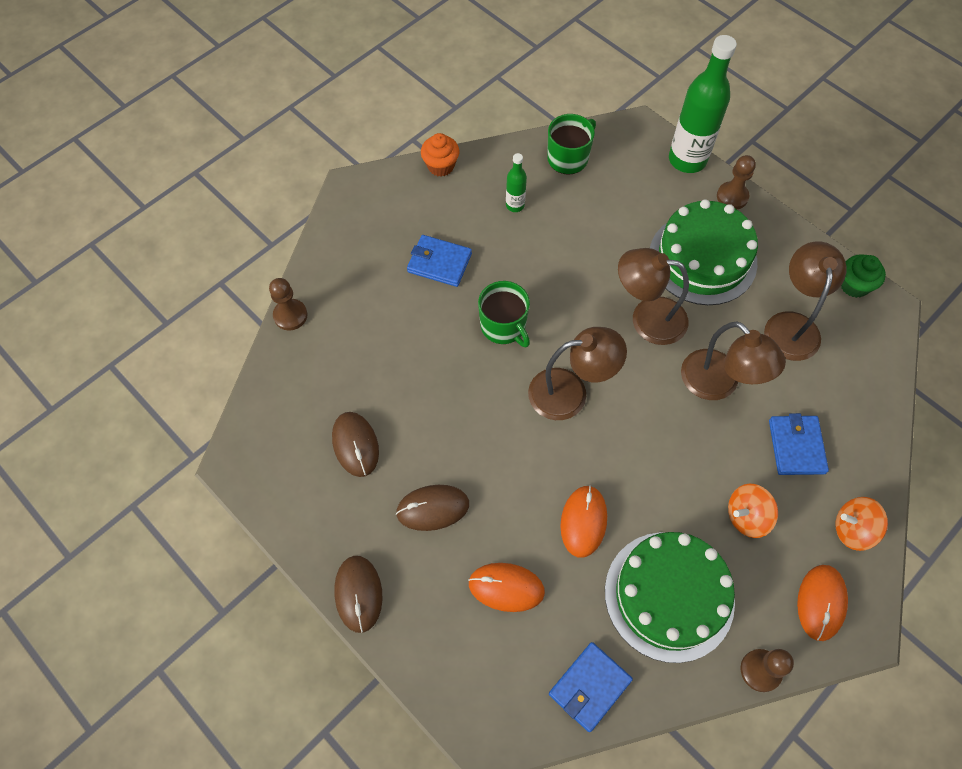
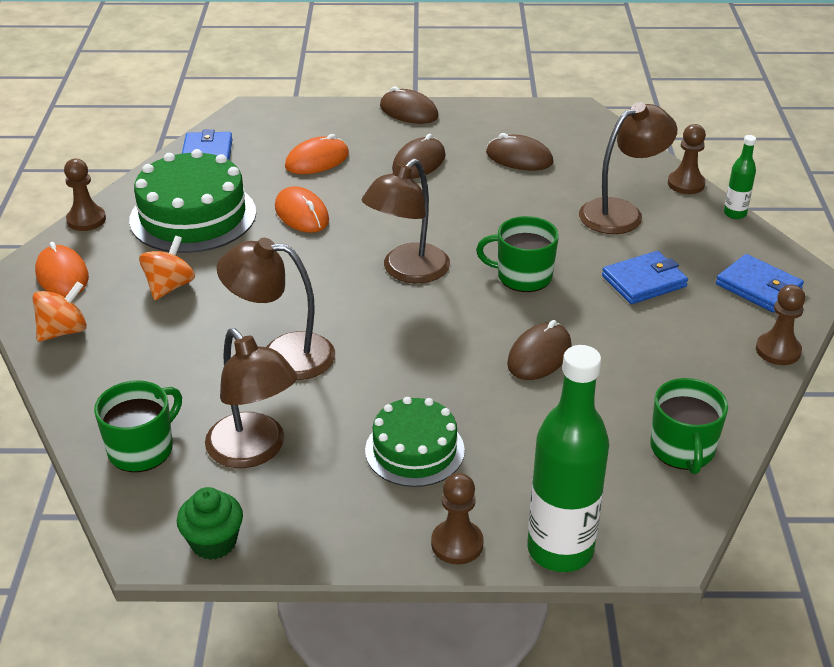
camera: 135 degrees right, 25 degrees down
orange cupcake [421,133,459,177] -> brown pawn [756,285,805,365]
green bottle [506,153,527,212] -> green bottle moved to [724,135,756,219]
brown lamp [618,248,689,345] -> brown lamp moved to [579,102,677,234]
green cake [650,199,758,305] -> green cake [365,397,465,487], size x0.63
blue wallet [769,413,829,475] -> blue wallet moved to [716,254,804,313]
none -> green mug [94,380,182,472]
none -> brown mouse [507,320,572,380]

